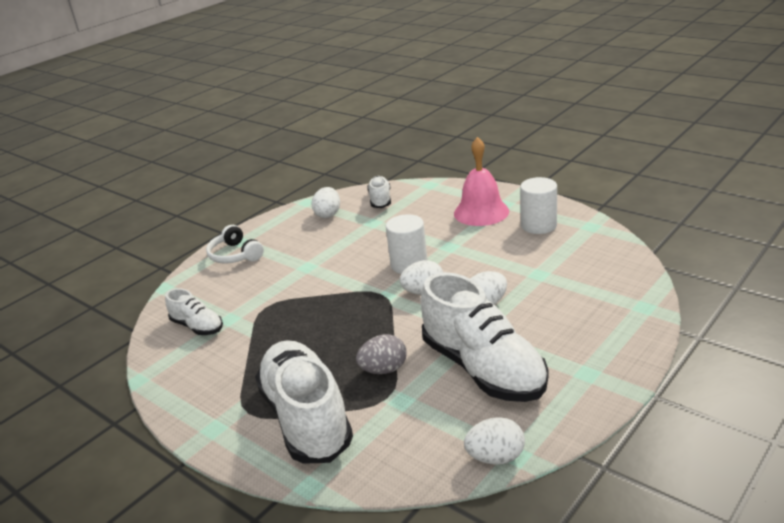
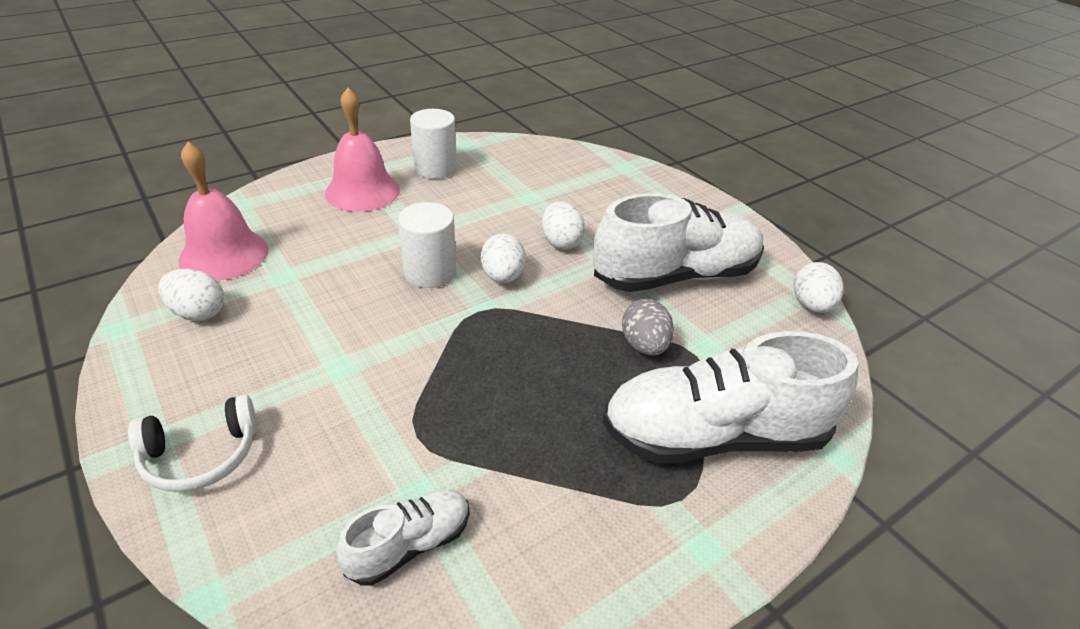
camera: 80 degrees left, 10 degrees up
white shoe [367,176,391,208] -> pink bell [179,142,269,281]

